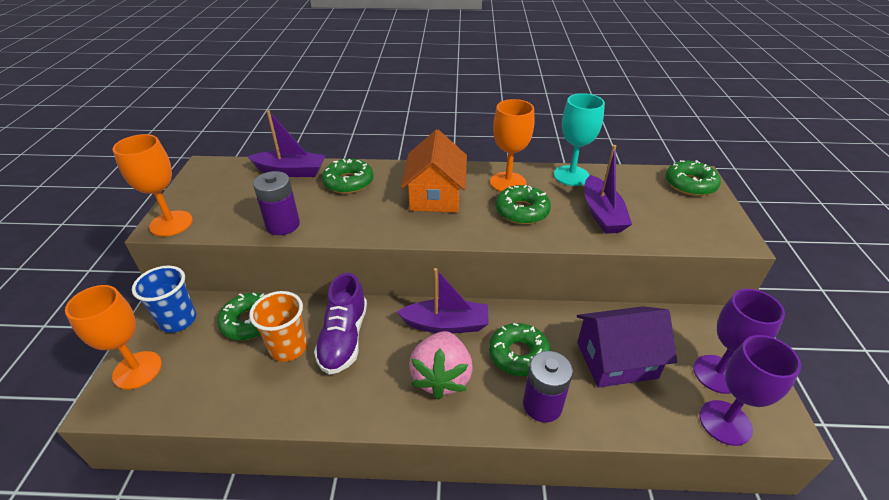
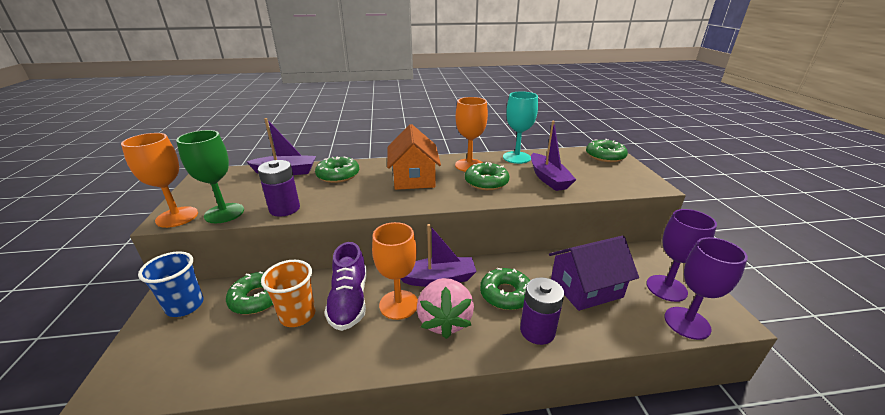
camera: 10 degrees left, 10 degrees down
orange goblet [65,285,162,390] -> orange goblet moved to [372,222,418,320]
none -> green goblet [176,130,244,223]

